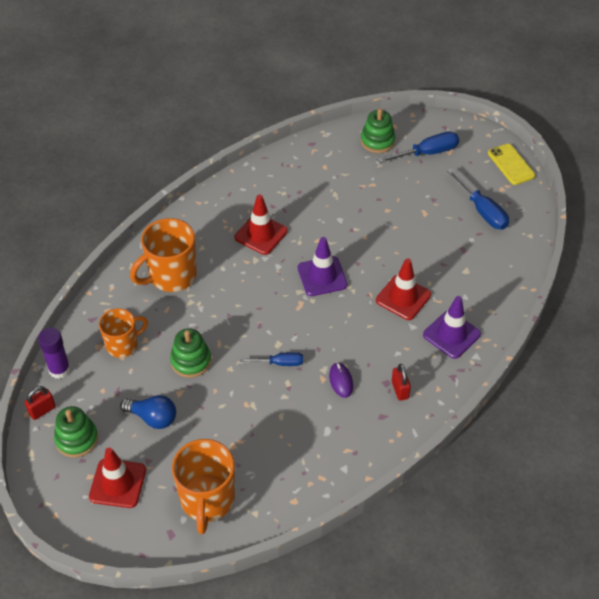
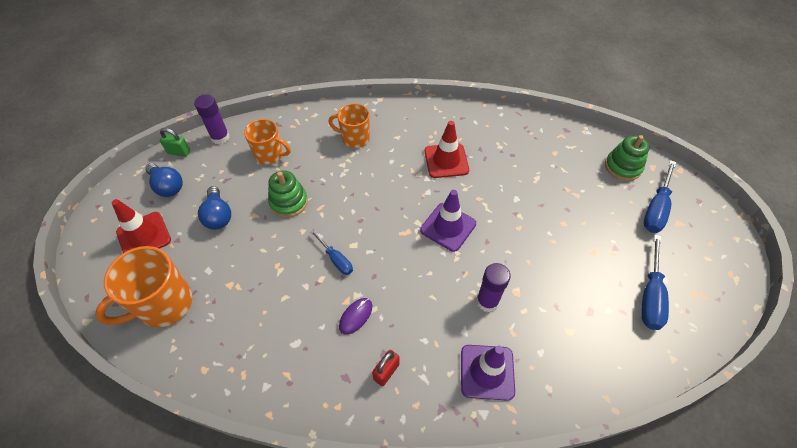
camera: 50 degrees right, 5 degrees up
red padlock [25,386,56,420] -> green padlock [160,128,190,157]
green stacking toy [54,406,98,458] -> blue light bulb [145,163,183,197]
orange mug [130,218,197,292] -> orange mug [328,103,370,148], size x0.65
red traffic cone [376,258,431,320] -> purple glue stick [476,263,511,312]
blue screwdriver [377,132,459,163] -> blue screwdriver turned 90 degrees clockwise [643,160,676,233]
yellow phone [488,144,535,185] -> none

